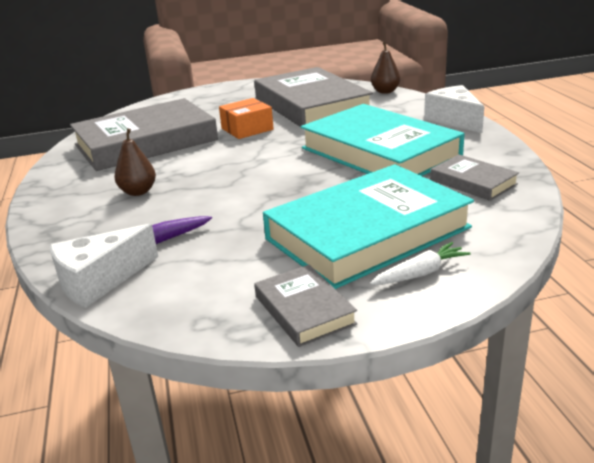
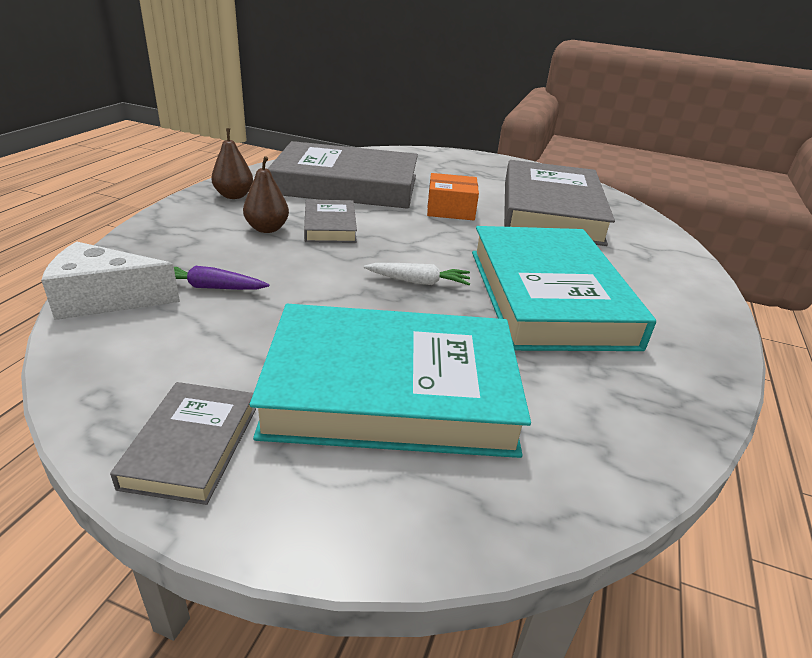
camera: 30 degrees right, 5 degrees up
white carrot [370,242,471,285] -> white carrot moved to [364,263,470,285]
brown pear [371,42,400,94] -> brown pear moved to [211,128,253,199]
white cheese [424,85,484,133] -> none
grey book [430,155,519,201] -> grey book moved to [304,199,357,243]

